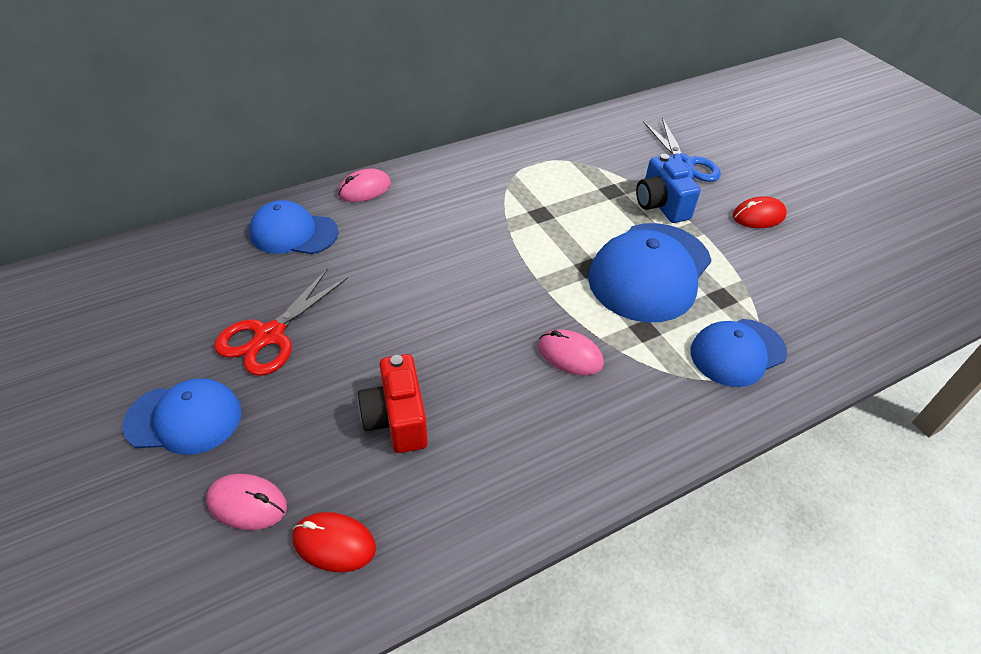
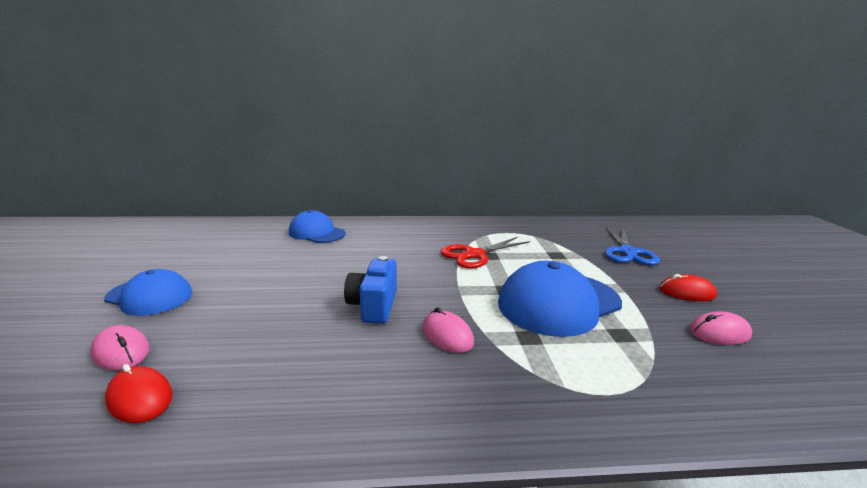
camera: 25 degrees right, 25 degrees down
red scissors [214,268,348,376] -> red scissors moved to [441,237,530,269]
pink mouse [338,168,391,202] -> pink mouse moved to [689,311,752,345]
red camera [358,354,428,453] -> none
blue camera [636,154,701,223] -> blue camera moved to [344,256,397,324]
blue cap [691,319,787,387] -> none

